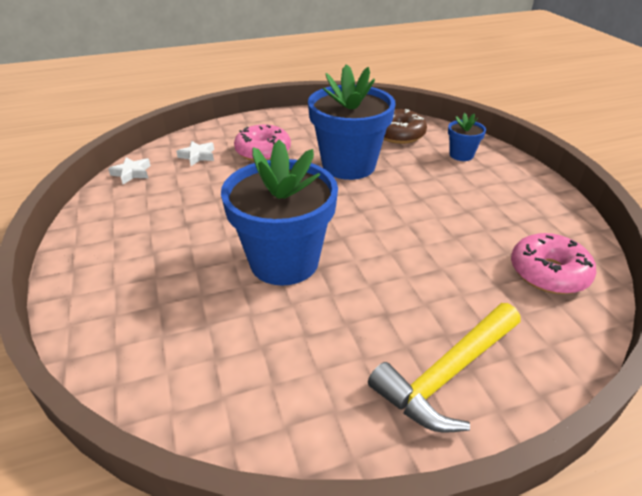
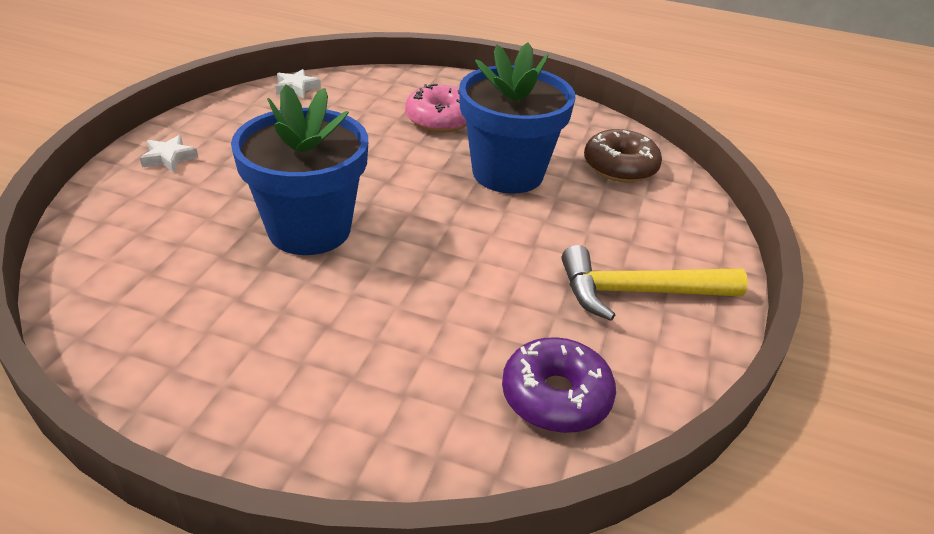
camera: 35 degrees right, 0 degrees up
white star [176,141,214,166] -> white star moved to [140,135,198,173]
yellow hammer [368,303,521,433] -> yellow hammer moved to [562,245,748,321]
blue flower pot [448,113,486,161] -> none
pink donut [511,233,596,294] -> purple donut [502,337,616,433]

